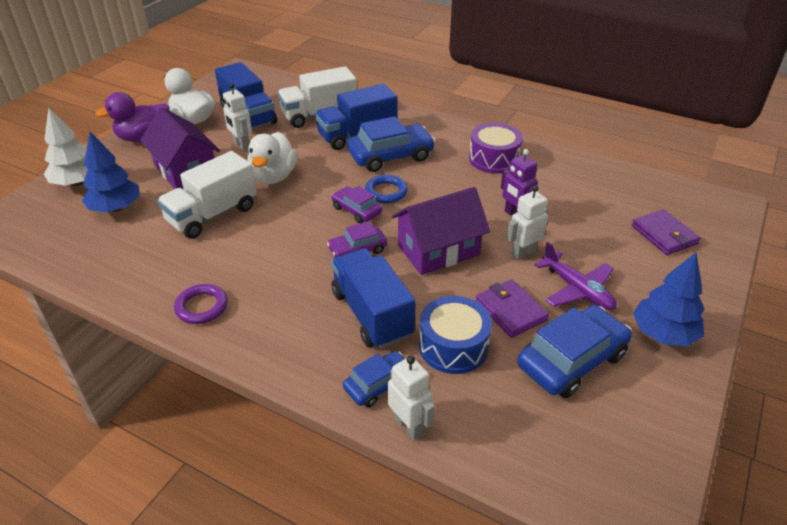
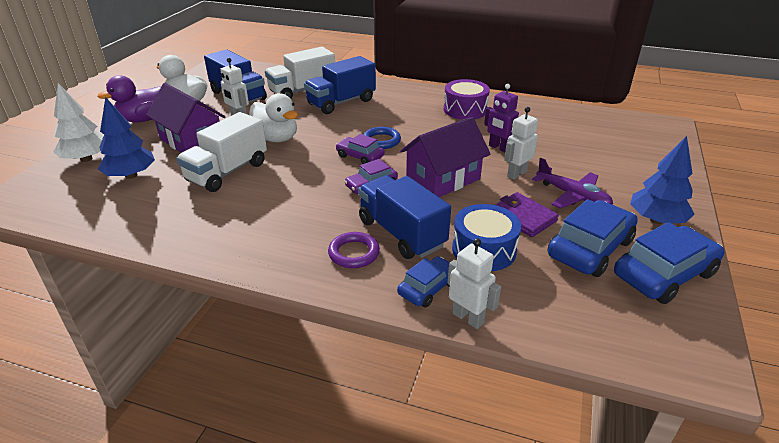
camera: 10 degrees left, 5 degrees down
purple ring [174,284,228,324] -> purple ring moved to [328,232,380,268]
white duck [248,132,297,184] -> white duck turned 45 degrees counterclockwise [249,93,298,142]
blue car [347,116,435,172] -> blue car moved to [614,222,725,304]
purple wallet [632,209,700,255] -> none

